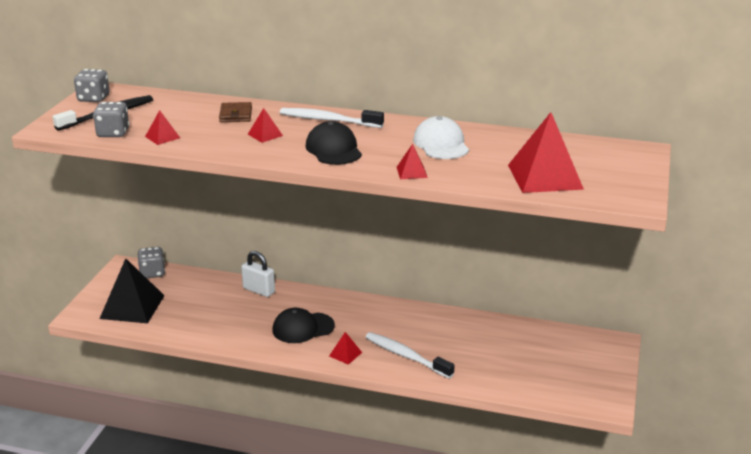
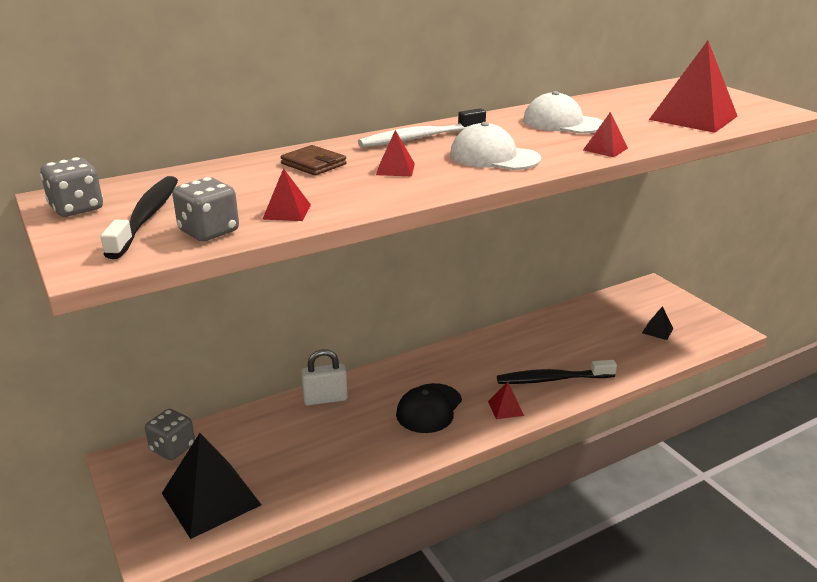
camera: 45 degrees left, 0 degrees up
black cap [305,121,362,165] -> white cap [450,122,541,170]
white toothbrush [365,332,455,379] -> black toothbrush [497,360,617,384]
none -> black pyramid [642,306,674,340]

